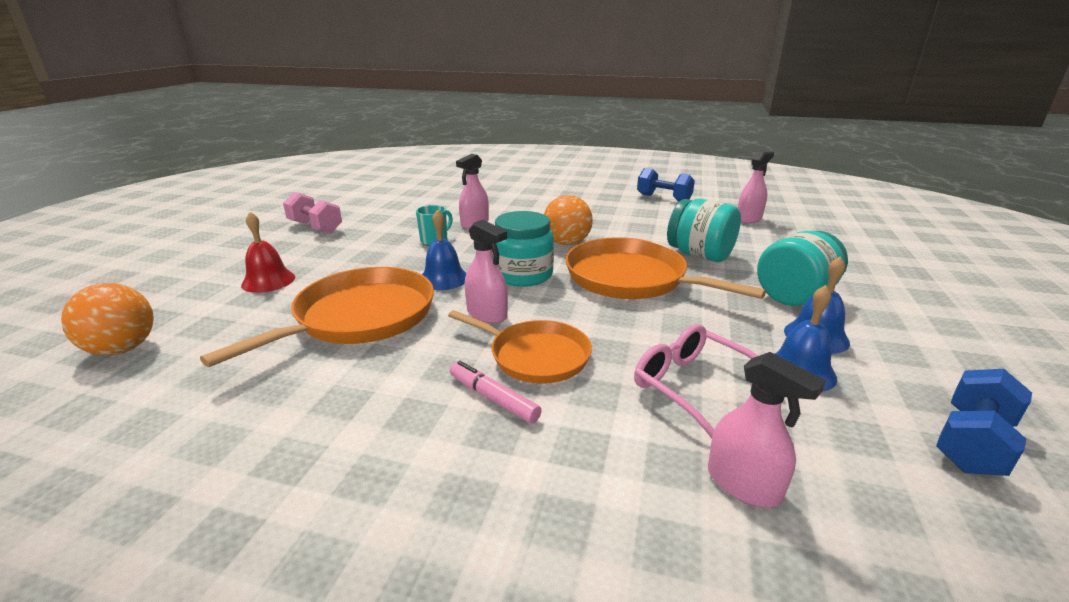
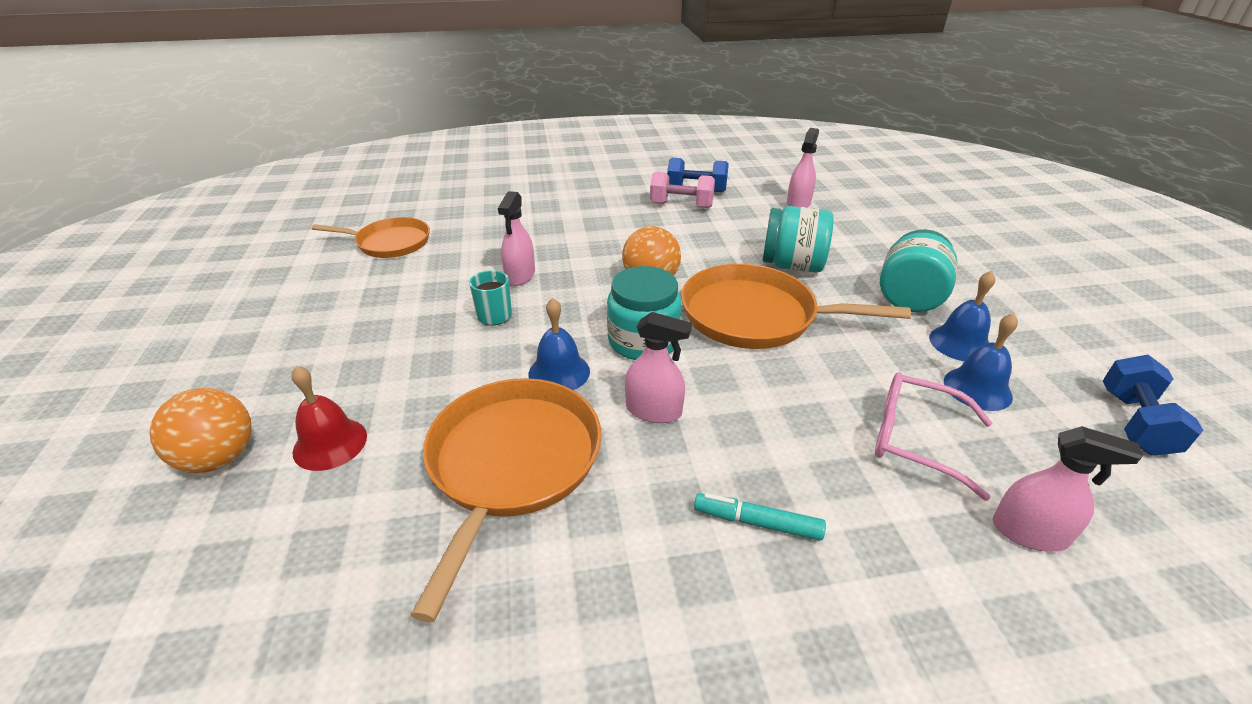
camera: 25 degrees left, 10 degrees up
orange ball [61,283,154,355] -> orange ball moved to [149,388,252,473]
pink dumbbell [283,192,342,233] -> pink dumbbell moved to [650,171,715,208]
orange pan [448,310,592,384] -> orange pan moved to [311,217,430,258]
pink marker [449,361,542,423] -> turquoise marker [694,493,826,541]

